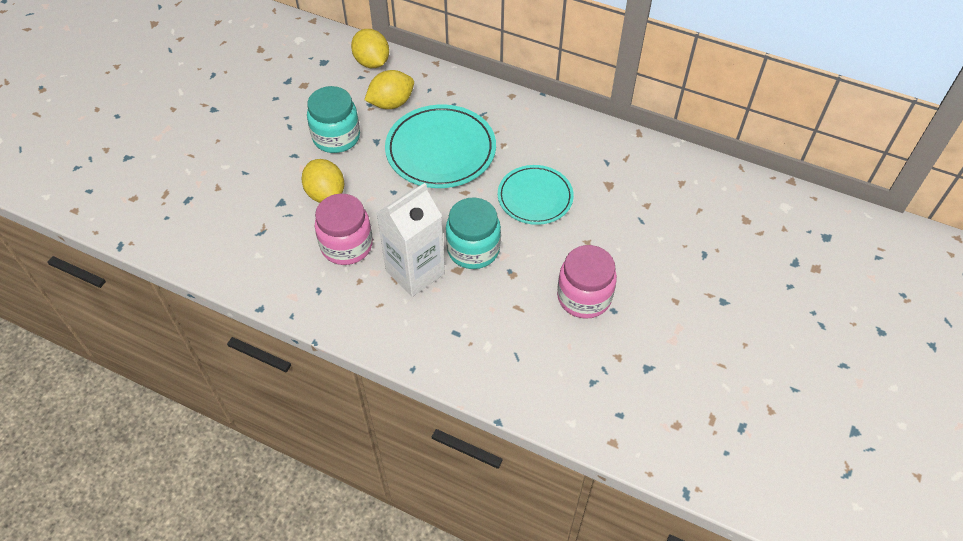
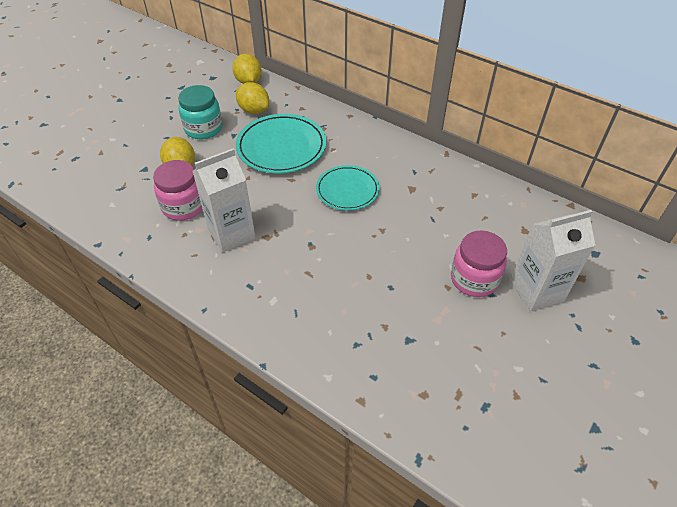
camera: 10 degrees right, 5 degrees down
yellow lemon [365,70,414,109] -> yellow lemon turned 60 degrees clockwise [236,82,269,114]
turquoise jar [446,197,501,269] -> none
pink jar [557,245,617,319] -> pink jar moved to [451,230,507,297]
none -> white carton [511,210,595,311]

